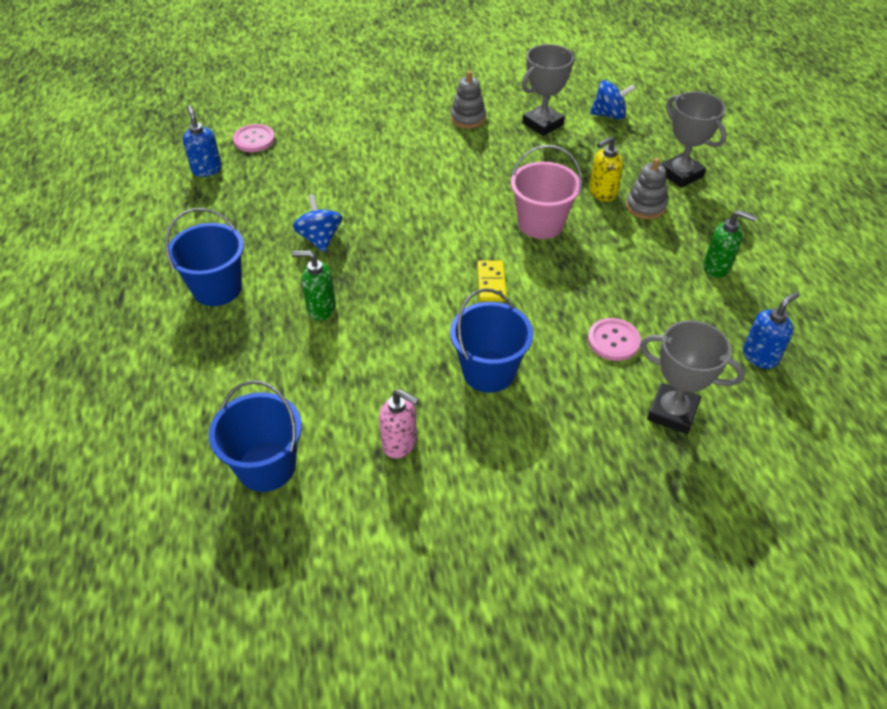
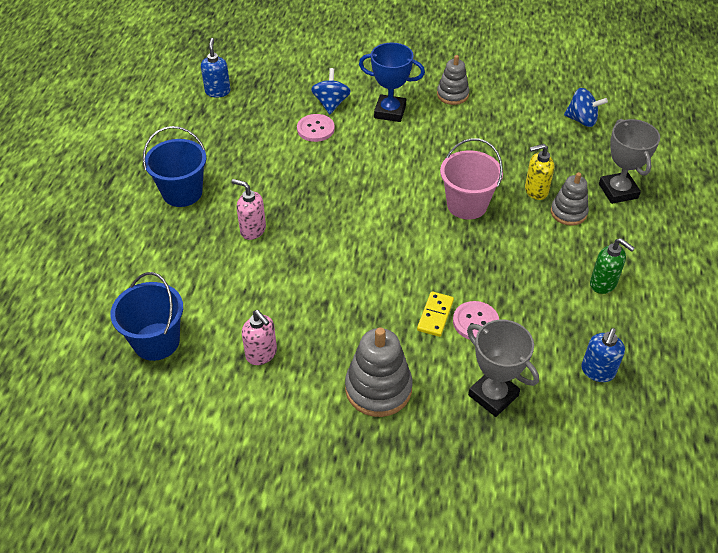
camera: 20 degrees right, 0 degrees up
pink button [233,124,275,152] -> pink button moved to [297,114,335,142]
blue spinning top [292,194,342,252] -> blue spinning top moved to [311,68,351,114]
green soap dispenser [292,250,336,321] -> pink soap dispenser [232,179,266,240]
blue bucket [450,288,533,393] -> none
yellow domino [477,260,507,302] -> yellow domino moved to [417,291,454,337]
grey trophy [522,44,575,136] -> none
blue soap dispenser [743,292,800,369] -> blue soap dispenser turned 135 degrees clockwise [581,328,625,382]
none -> grey stacking toy [345,327,413,417]
none -> blue trophy [359,43,425,122]

